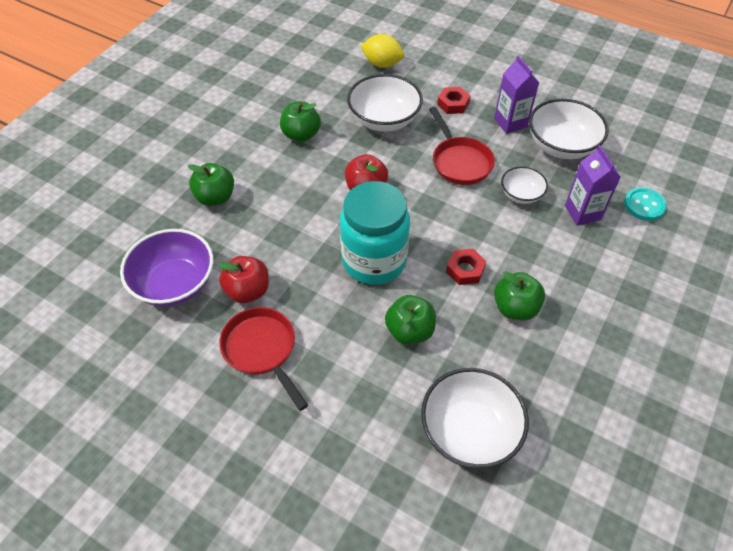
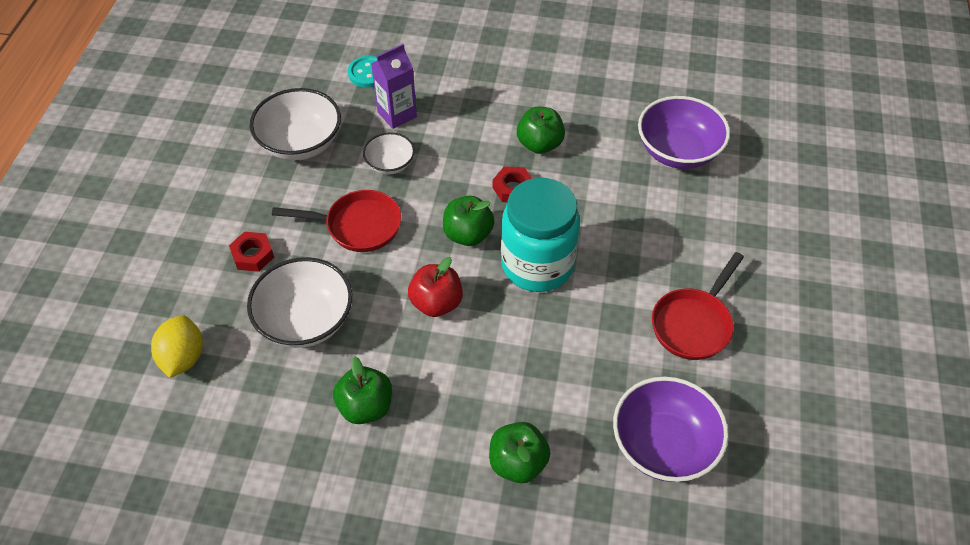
camera: 110 degrees left, 0 degrees up
red apple [218,256,269,303] -> none
green apple [385,295,436,345] -> green apple moved to [443,196,495,246]
white bowl [421,368,529,469] -> purple bowl [638,96,730,169]
red pan [429,107,495,185] -> red pan turned 45 degrees clockwise [272,190,402,252]
purple carton [494,56,539,134] -> none

